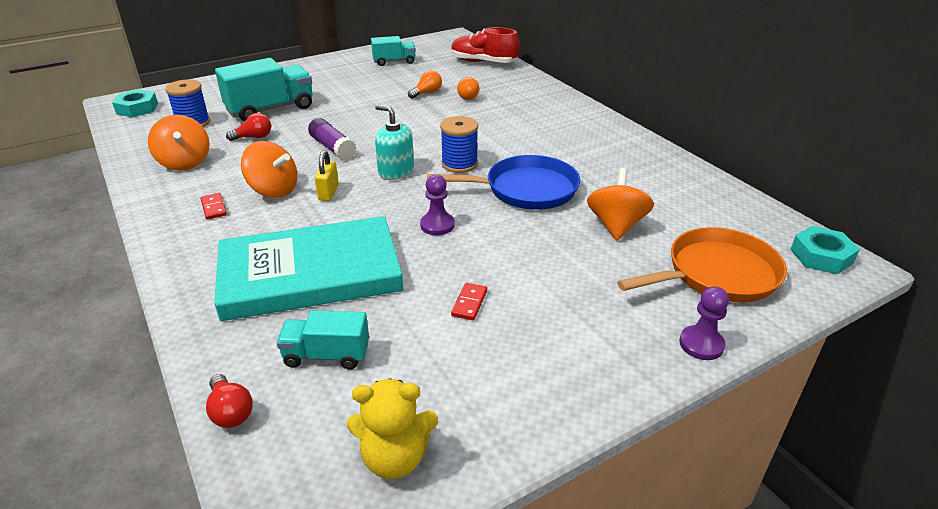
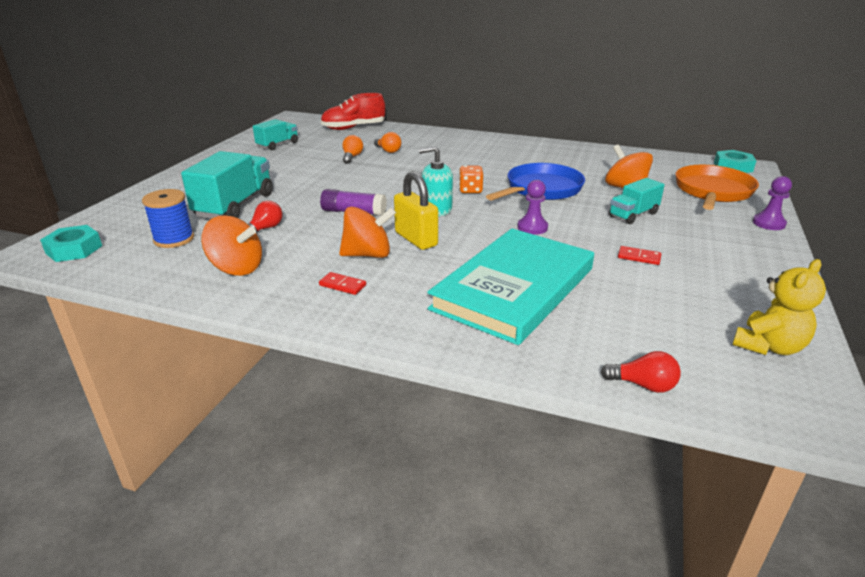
camera: 40 degrees left, 5 degrees down
turquoise truck [276,310,369,370] -> turquoise truck moved to [609,178,665,224]
yellow padlock [315,150,339,201] -> yellow padlock [394,171,438,250], size x1.56
blue spool [440,116,478,173] -> orange dice [459,166,483,193]
red domino [451,283,487,320] -> red domino turned 45 degrees counterclockwise [618,246,661,265]

